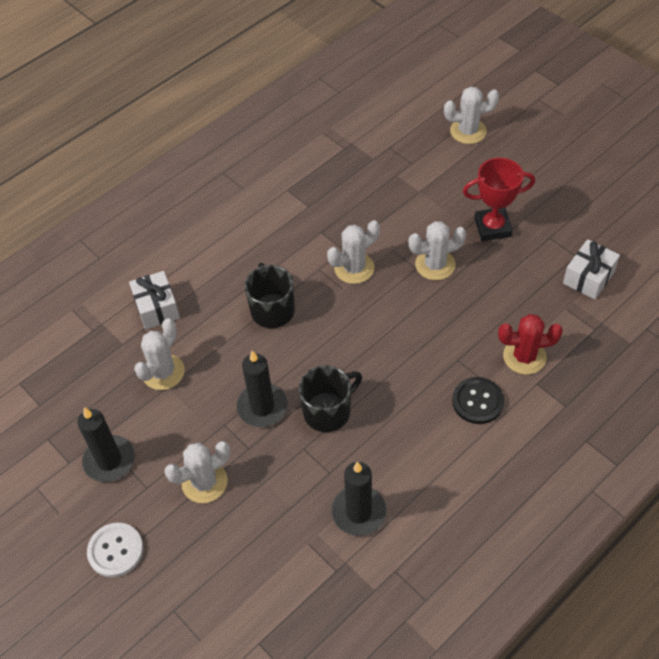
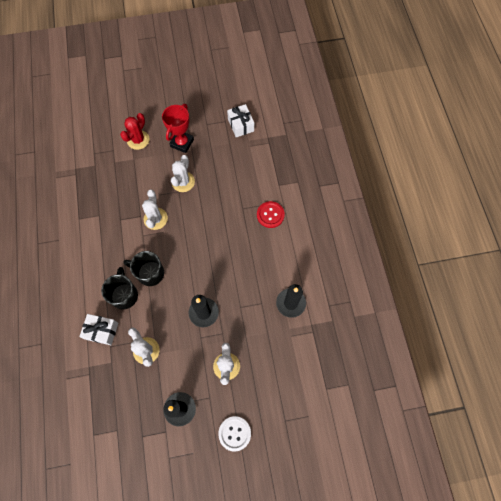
camera: 60 degrees left, 15 degrees up
black mug [299,365,362,432] -> black mug moved to [101,267,138,309]
white cactus [444,87,499,144] -> none
black button [452,377,504,424] -> red button [257,201,285,228]
red cactus [498,314,563,375] -> red cactus moved to [120,113,150,150]

